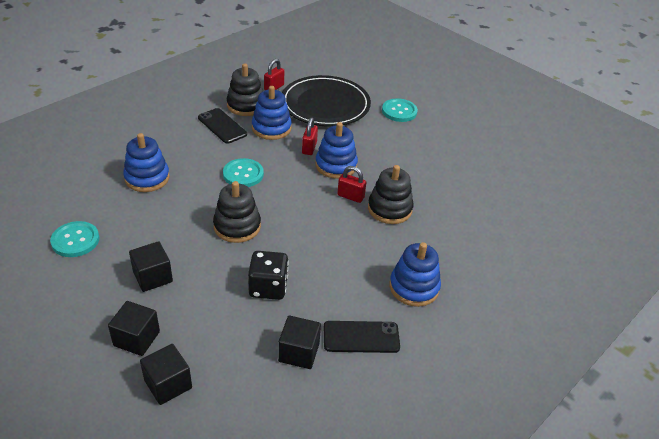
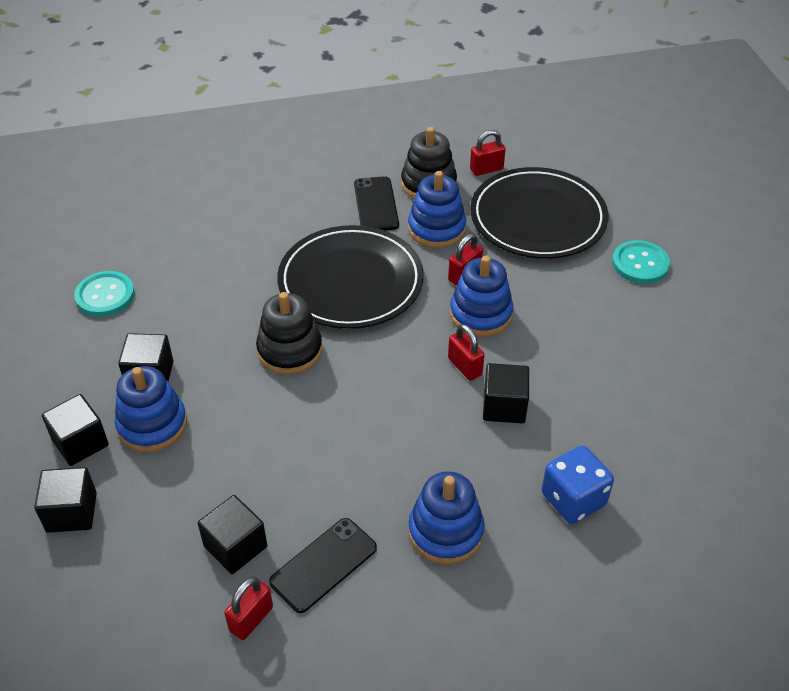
camera: 35 degrees right, 5 degrees up
blue stacking toy [123,133,170,192] -> blue stacking toy moved to [115,366,187,452]
turquoise button [223,158,264,187] -> black plate [277,225,424,329]
black dice [248,251,289,300] -> none
black phone [324,321,400,353] -> black phone turned 75 degrees counterclockwise [269,518,377,613]
black stacking toy [368,165,414,224] -> black cube [483,363,529,424]
none -> red padlock [224,577,273,640]
none -> blue dice [542,445,614,524]

